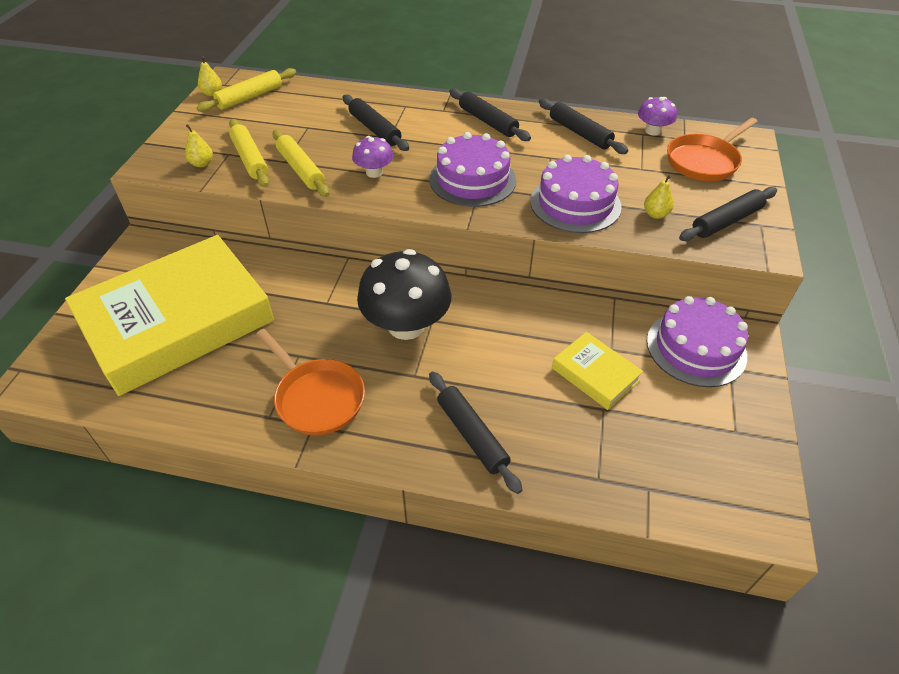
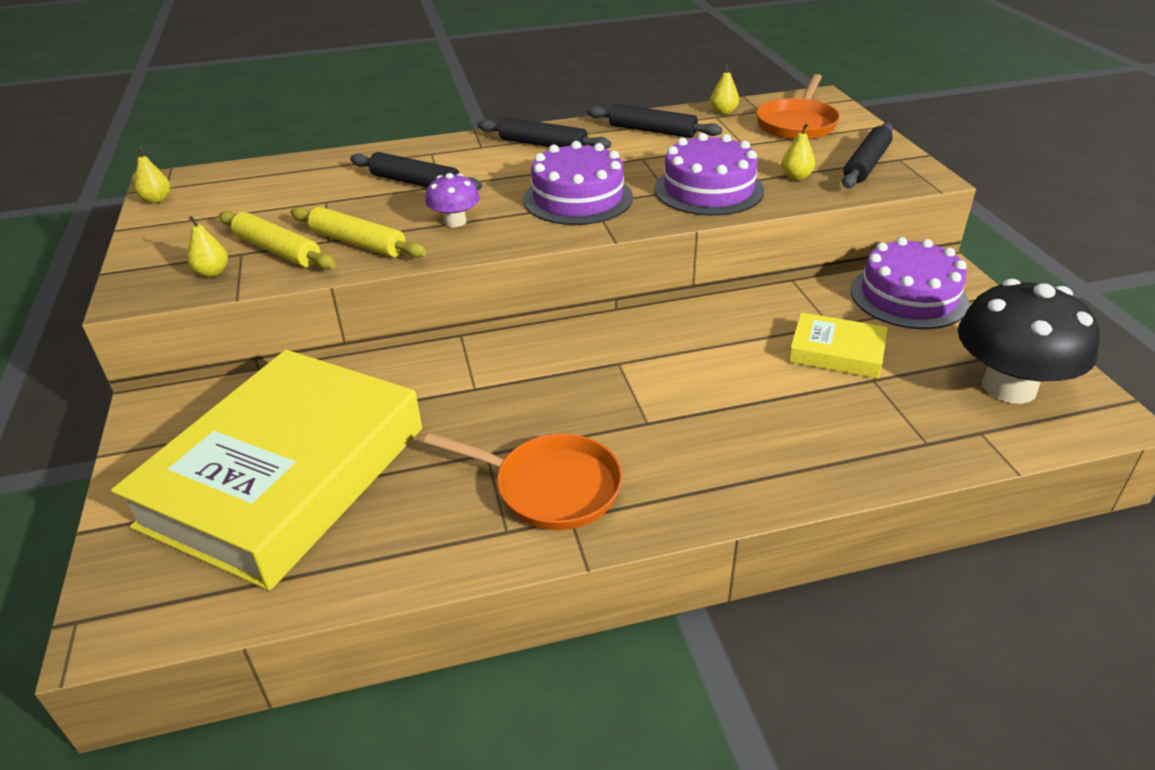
camera: 25 degrees left, 10 degrees down
yellow rolling pin [196,68,296,112] -> none
black mushroom [357,249,451,340] -> black mushroom moved to [958,279,1099,404]
black rolling pin [429,371,522,494] -> none
purple mushroom [638,97,677,136] -> yellow pear [710,64,739,114]

